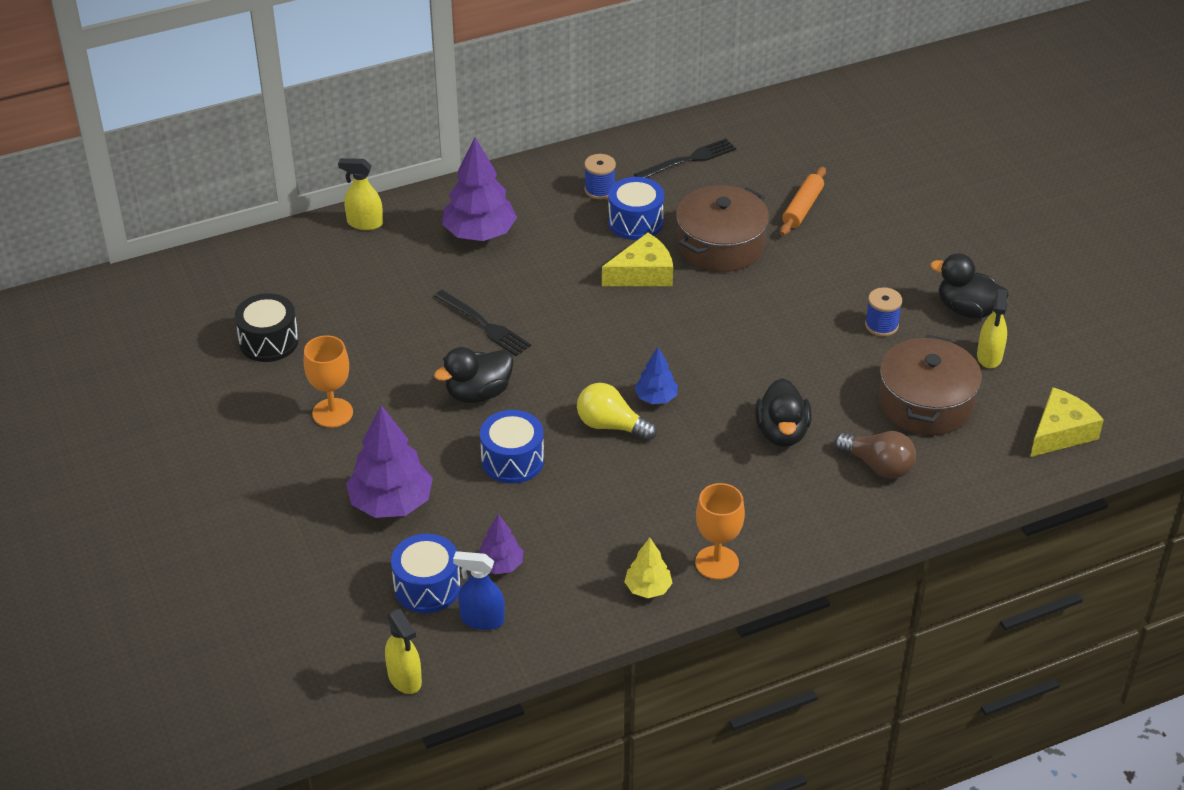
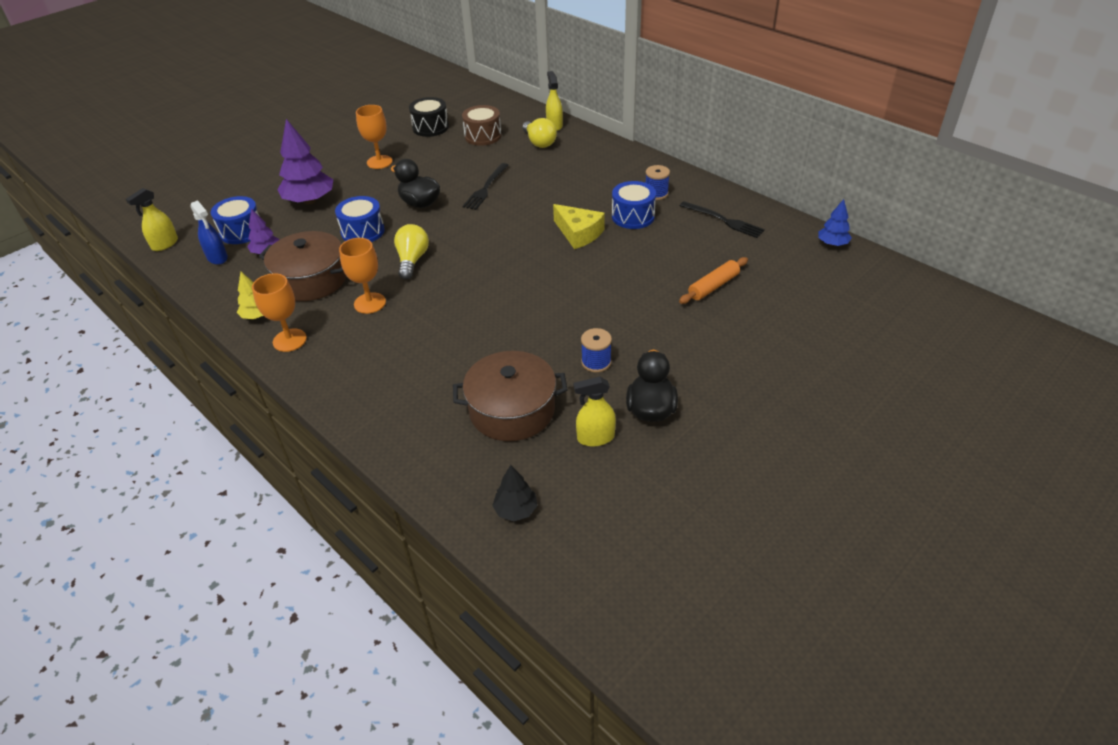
camera: 70 degrees right, 0 degrees up
purple tree [442,137,517,241] -> none
blue spray bottle [453,551,505,630] -> blue spray bottle turned 150 degrees clockwise [191,200,228,265]
blue tree [634,347,678,404] -> blue tree moved to [818,199,852,246]
brown pot [676,185,769,272] -> brown pot moved to [259,231,346,301]
black duck [755,378,811,447] -> none
orange rolling pin [780,167,826,236] -> orange rolling pin turned 45 degrees counterclockwise [679,257,748,304]
brown light bulb [834,431,916,479] -> none
yellow cheese [1030,387,1104,457] -> black tree [492,465,537,521]
none -> orange goblet [339,238,386,314]
none -> brown drum [462,105,502,146]
none -> yellow light bulb [523,118,557,148]

